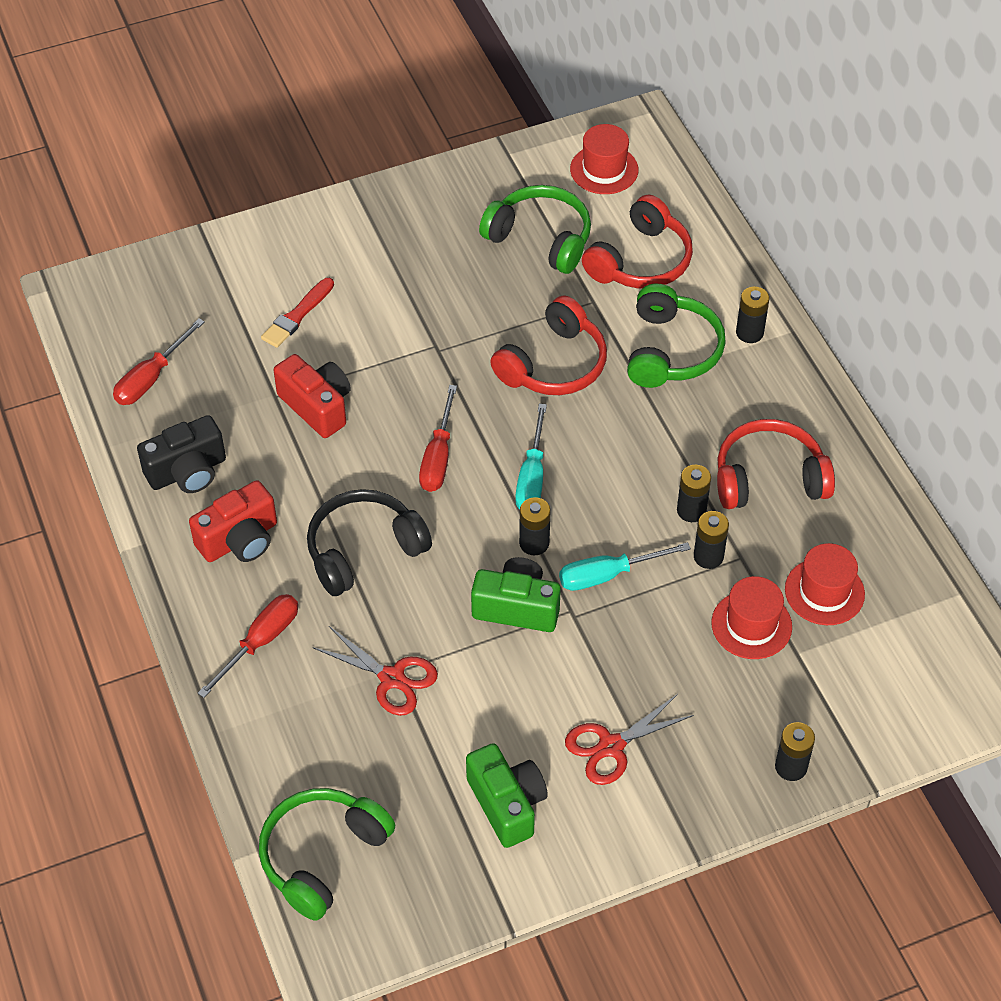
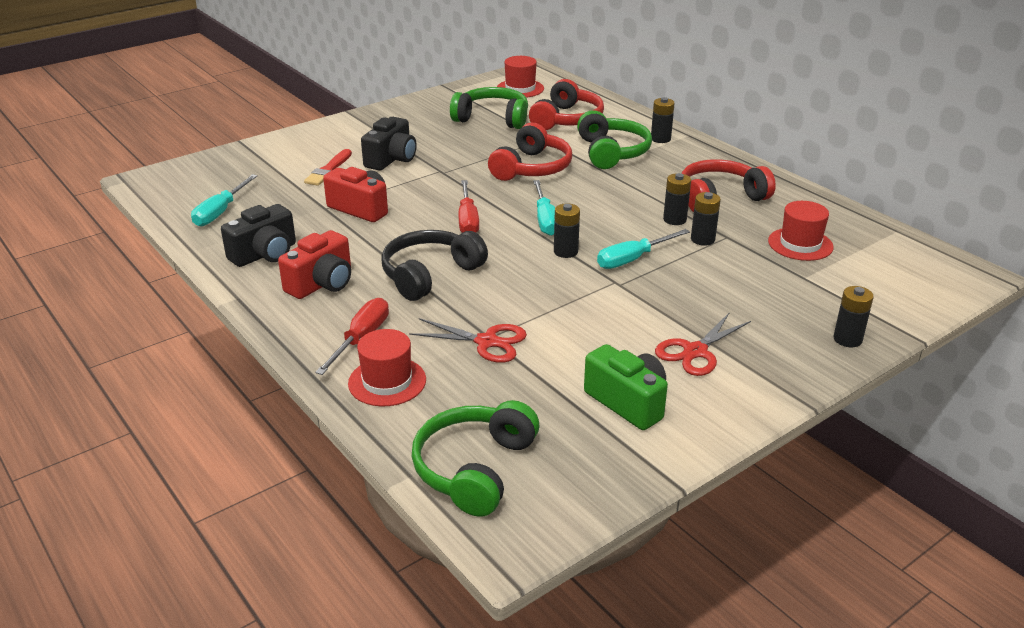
camera: 15 degrees left, 20 degrees down
red screwdriver [113,318,205,405] -> turquoise screwdriver [191,174,257,226]
green camera [471,557,561,632] -> none
red hat [711,576,792,659] -> red hat moved to [348,329,426,406]
none -> black camera [361,117,417,171]

